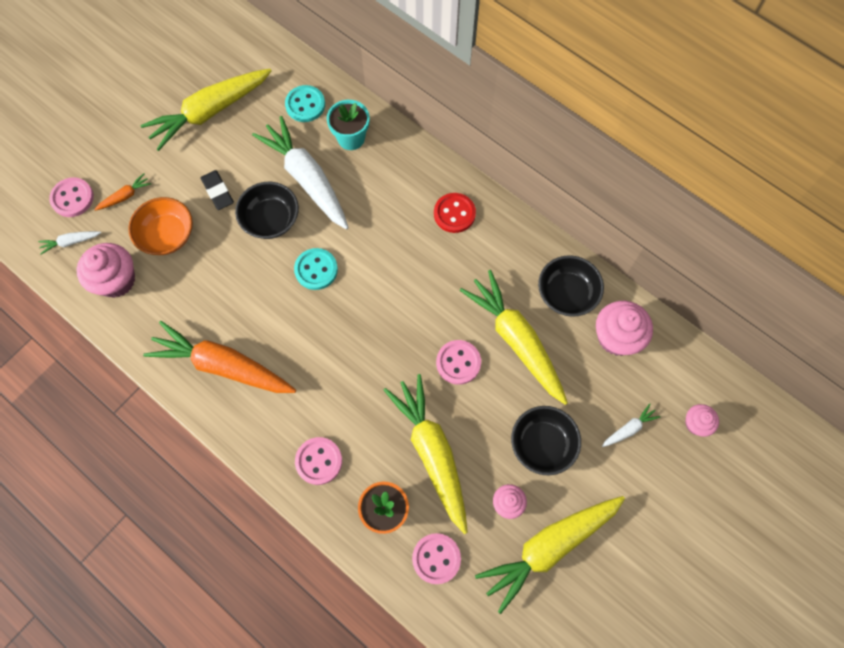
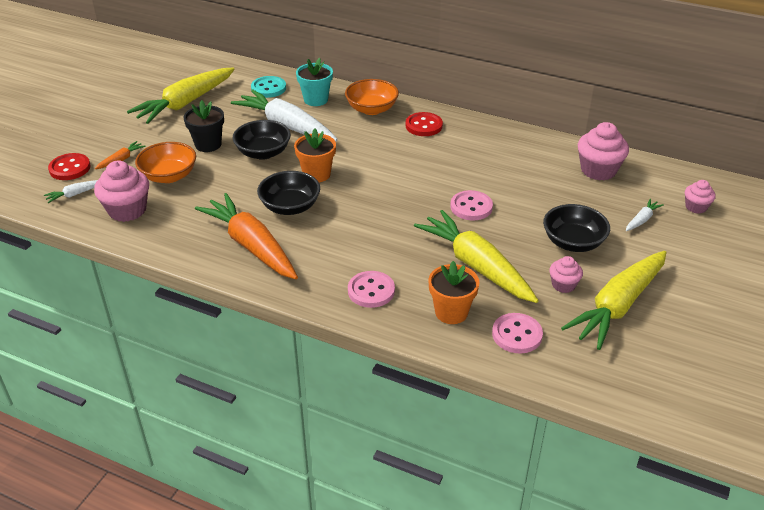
camera: 15 degrees left, 30 degrees down
pink button [49,177,94,217] -> red button [48,153,91,180]
orange carrot [143,321,296,393] -> orange carrot turned 45 degrees clockwise [195,193,298,279]
black eraser [201,170,234,210] -> black flower pot [184,100,224,152]
turquoise button [294,248,338,290] -> orange flower pot [294,128,336,182]
yellow carrot [460,270,568,405] -> none
black bowl [538,255,604,317] -> black bowl moved to [257,171,320,215]
none -> orange bowl [345,79,399,115]

